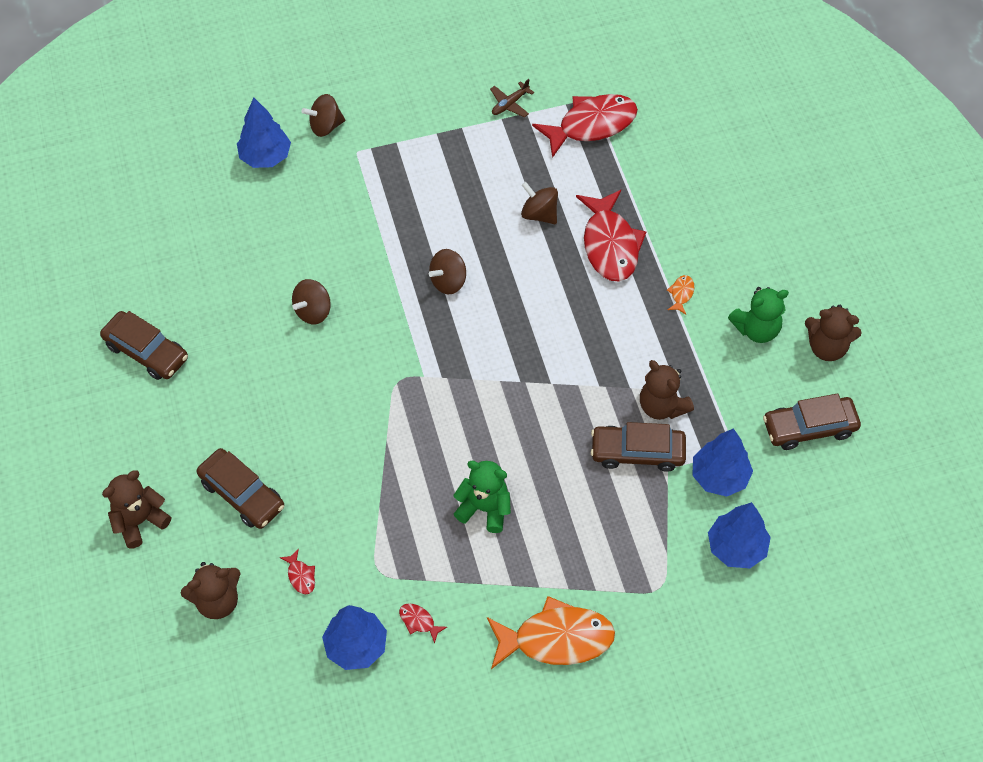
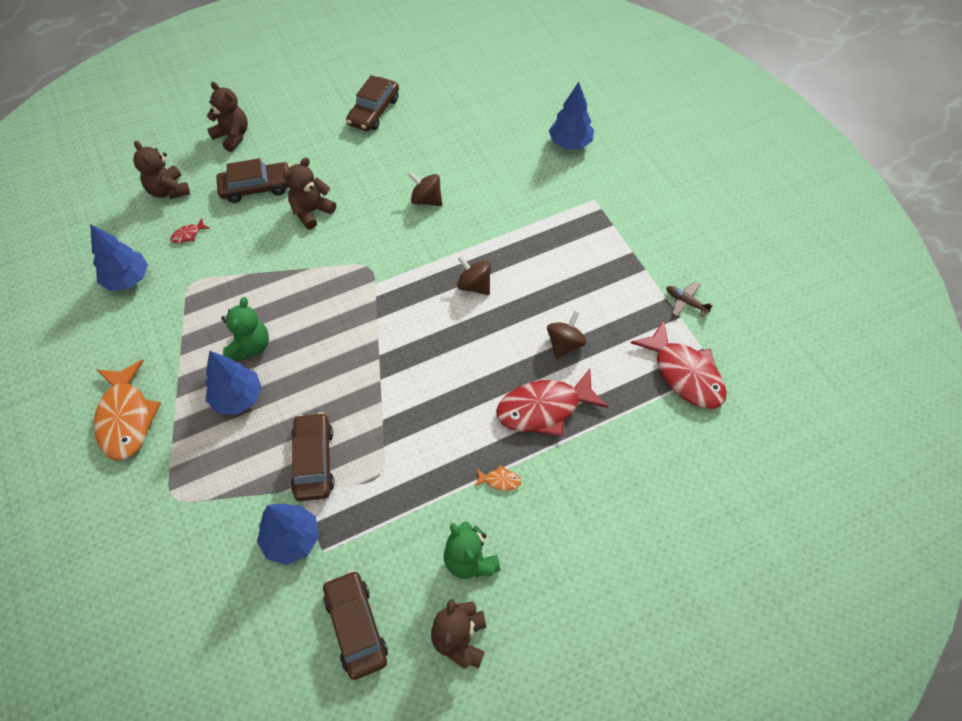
camera: 80 degrees right, 0 degrees up
brown car [197,448,284,529] -> brown car turned 135 degrees counterclockwise [216,158,291,203]
brown spinning top [301,94,345,137] -> none
red fish [399,603,447,644] -> none
brown teddy bear [640,360,694,420] -> brown teddy bear moved to [283,157,336,230]
blue tree [708,502,771,568] -> blue tree moved to [205,351,262,415]

